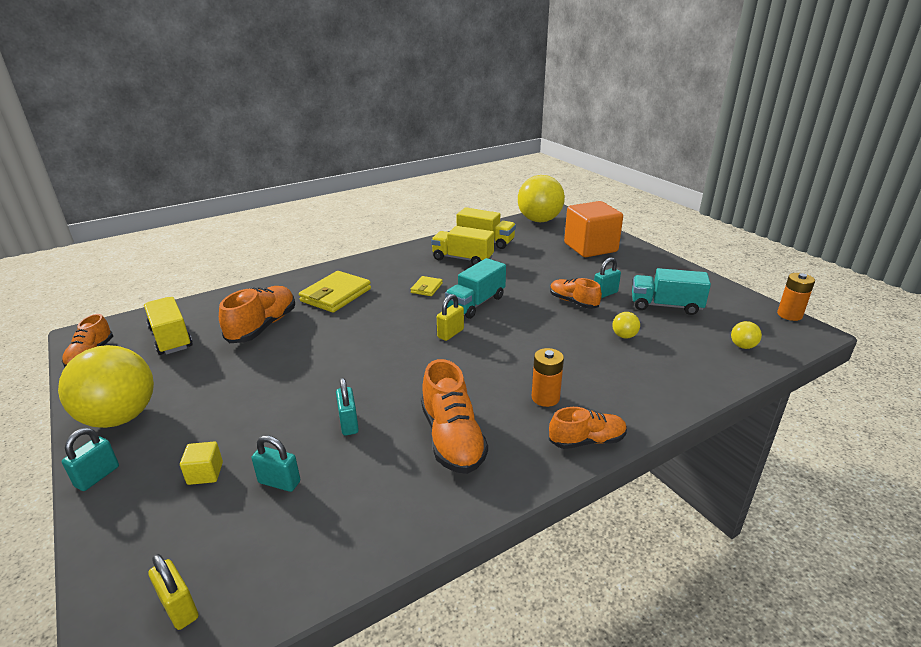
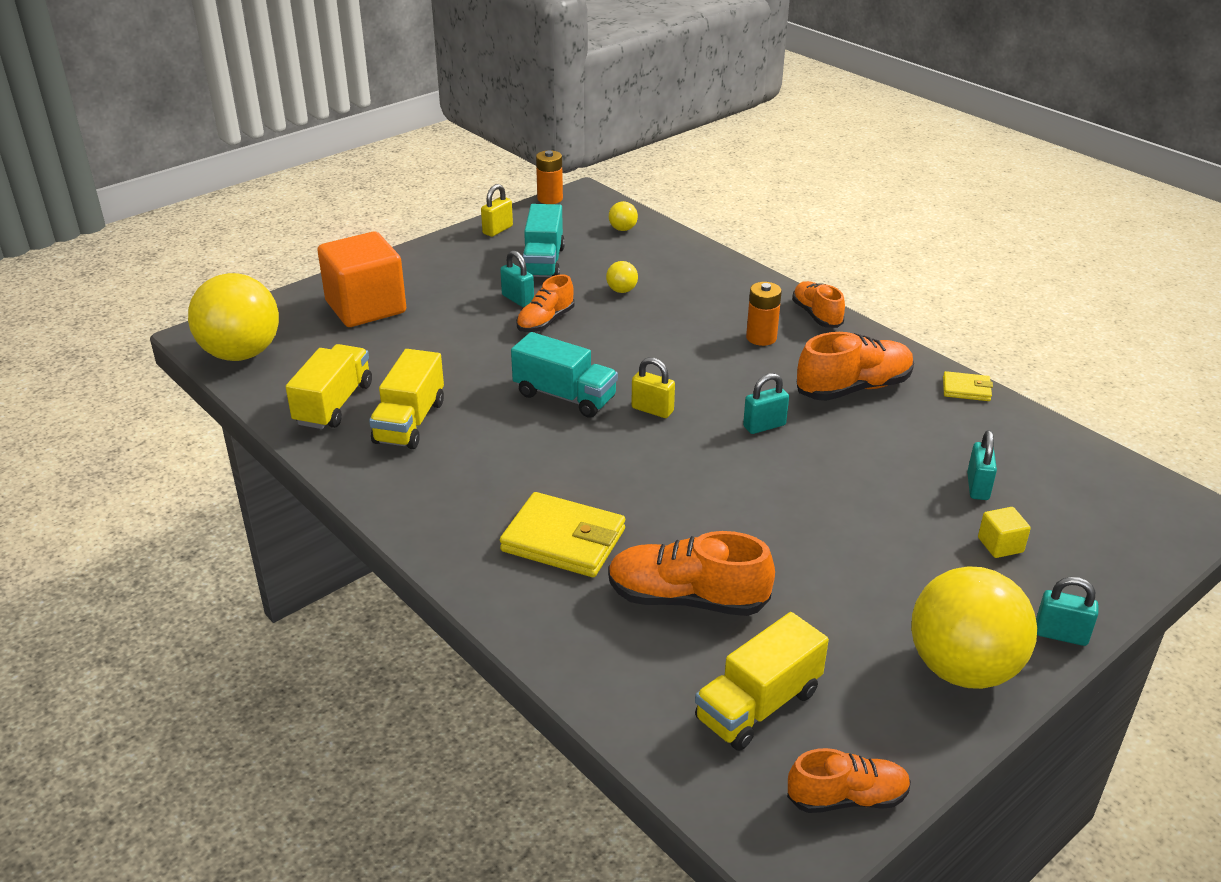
camera: 100 degrees left, 5 degrees up
yellow padlock [148,554,198,630] -> yellow padlock moved to [481,184,513,237]
turquoise padlock [336,378,359,436] -> turquoise padlock moved to [743,373,789,434]
yellow wallet [411,276,443,296] -> yellow wallet moved to [943,371,993,401]

